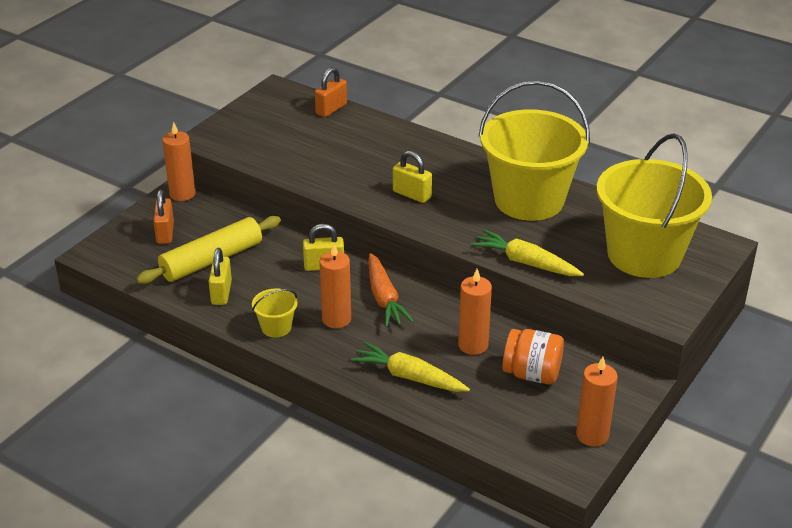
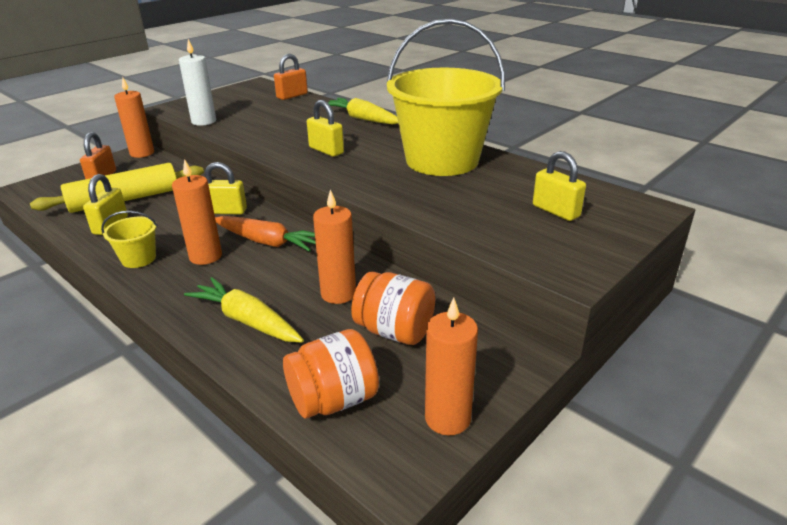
camera: 10 degrees right, 5 degrees down
orange carrot [368,253,414,327] -> orange carrot turned 60 degrees counterclockwise [215,216,316,252]
yellow carrot [471,229,584,276] -> yellow carrot moved to [327,98,398,124]
yellow bucket [596,133,712,278] -> yellow padlock [533,151,586,221]
none -> white candle [179,39,216,126]
none -> orange jar [283,329,379,419]

